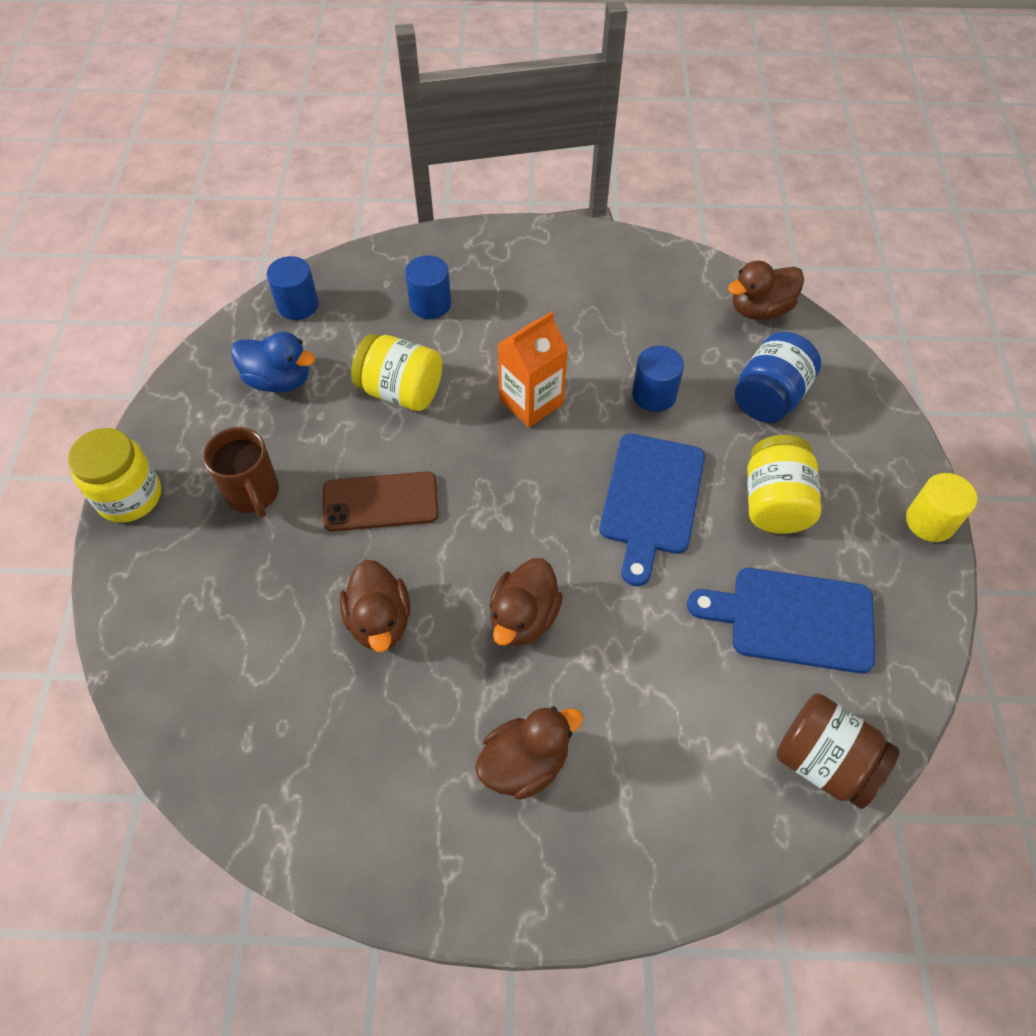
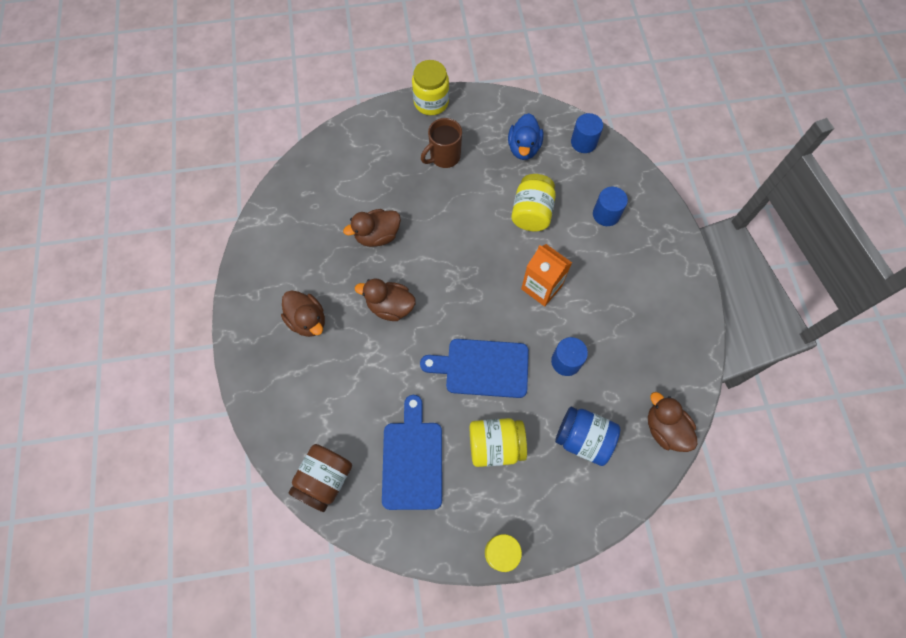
camera: 80 degrees right, 10 degrees up
brown phone [323,471,439,532] -> none

